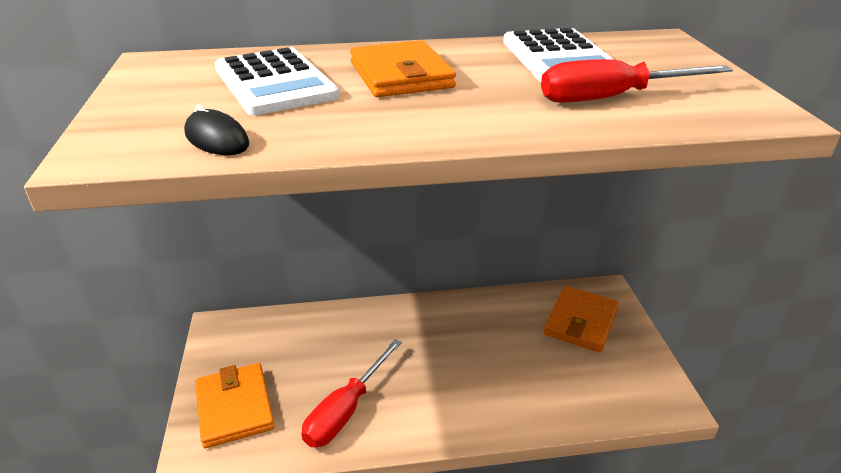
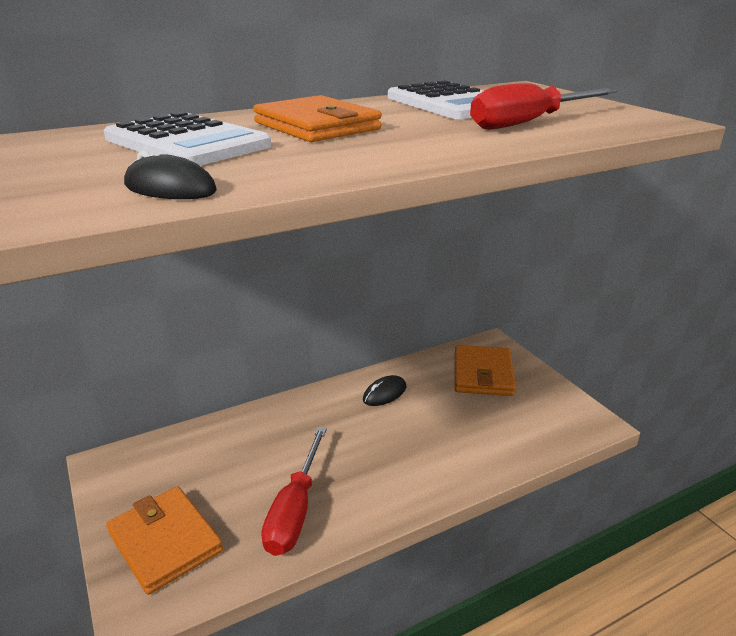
camera: 20 degrees left, 5 degrees down
none -> black mouse [363,375,407,406]

